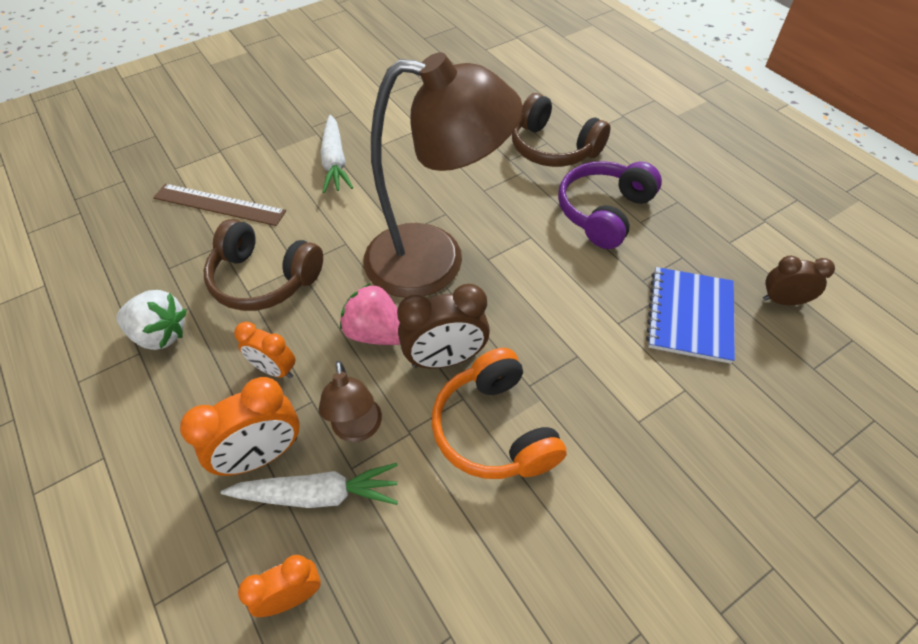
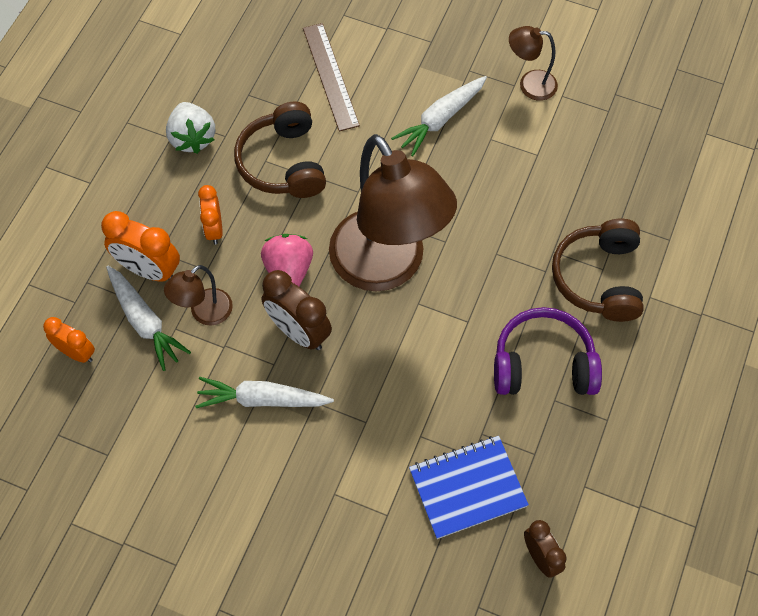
camera: 55 degrees right, 10 degrees up
orange headphones [432,348,567,479] -> white carrot [195,377,334,408]
none -> brown lamp [509,26,558,101]

